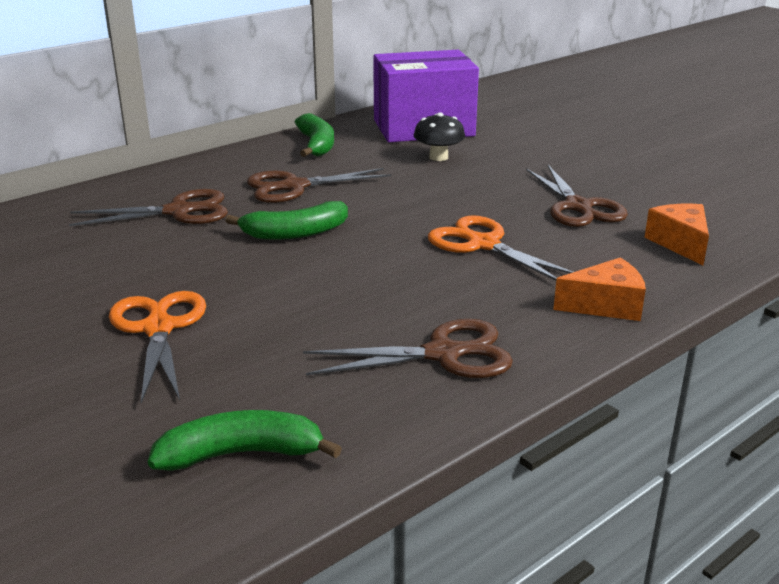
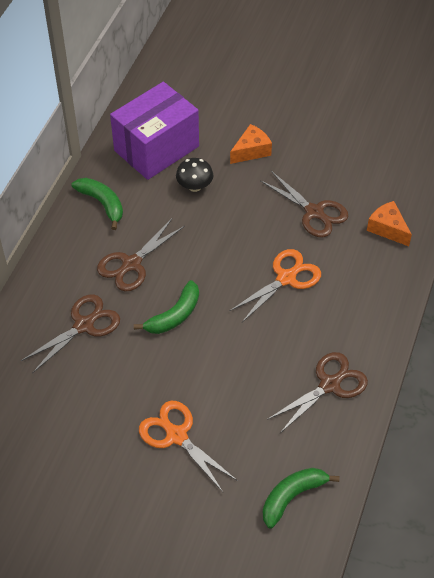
camera: 30 degrees left, 25 degrees up
orange scissors [428,215,573,281] -> orange scissors turned 120 degrees clockwise [229,249,321,322]
orange cheese [553,258,646,321] -> orange cheese moved to [230,124,272,164]

